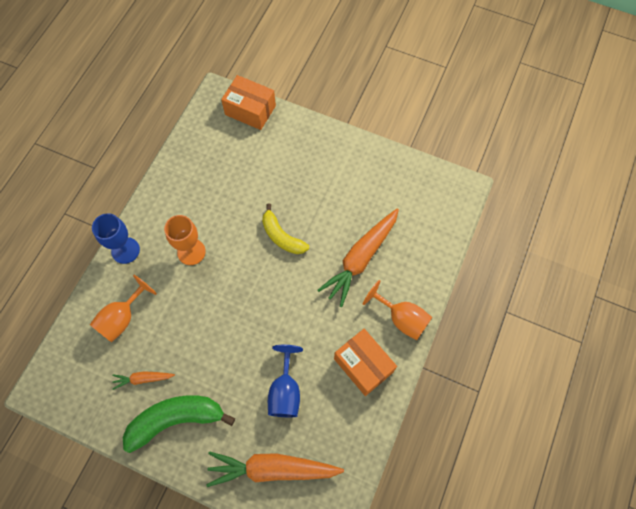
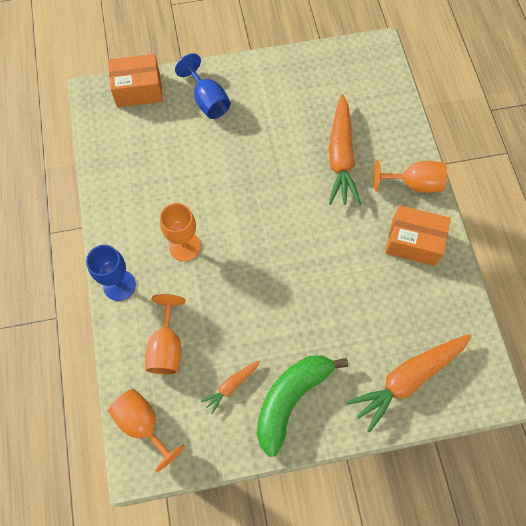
camera: 35 degrees left, 0 degrees up
yellow banana [262,203,309,254] -> none
blue goblet [268,345,303,417] -> blue goblet moved to [175,53,231,119]
none -> orange goblet [108,389,185,472]

